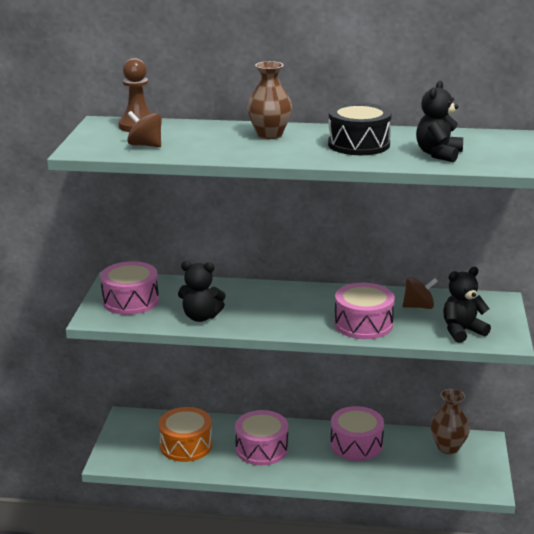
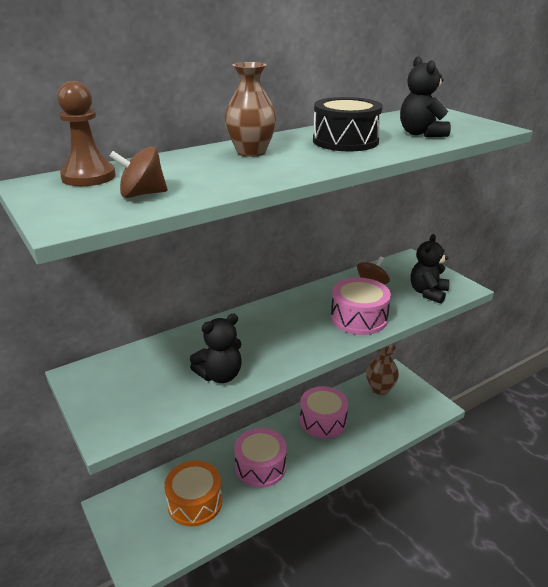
camera: 40 degrees left, 5 degrees up
pink drum [100,261,159,315] -> none

